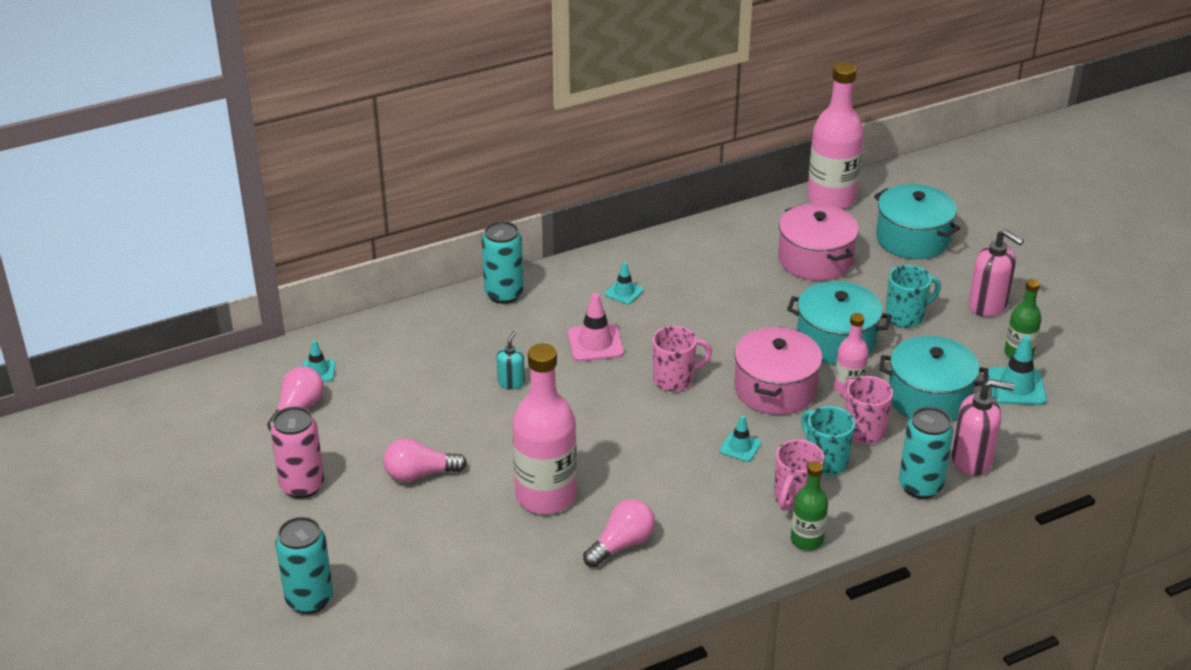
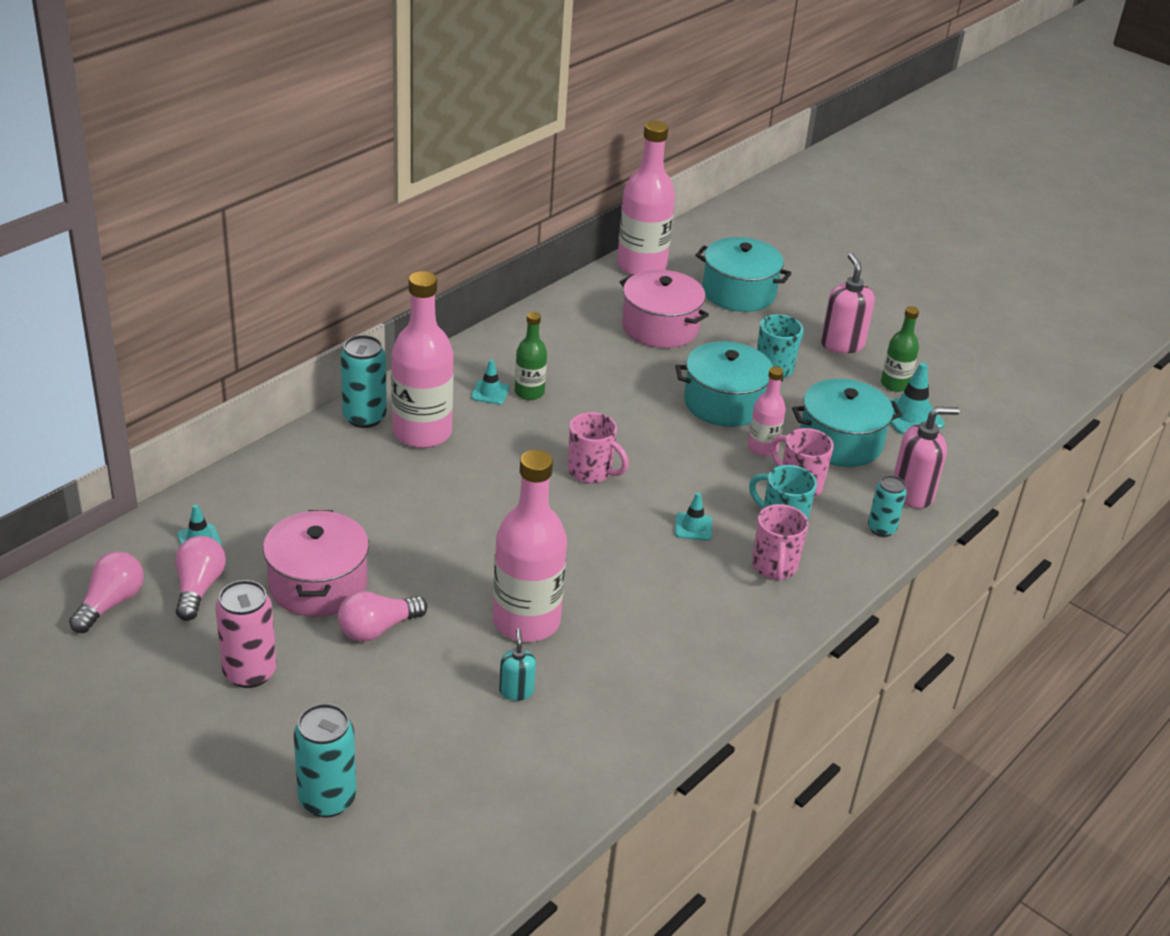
camera: 25 degrees left, 0 degrees up
turquoise soap dispenser [497,331,525,389] -> turquoise soap dispenser moved to [499,628,536,701]
pink traffic cone [567,293,624,361] -> none
pink light bulb [583,499,655,568] -> pink light bulb moved to [69,551,143,633]
pink mug [652,326,712,392] -> pink mug turned 75 degrees clockwise [568,412,629,483]
pink pot [734,327,823,415] -> pink pot moved to [263,510,369,617]
green bottle [791,461,828,551] -> green bottle moved to [515,312,547,400]
turquoise can [899,407,954,499] -> turquoise can [868,476,907,537], size x0.65
pink soap dispenser [968,229,1024,317] -> pink soap dispenser turned 120 degrees counterclockwise [821,253,875,353]
none -> pink bottle [391,271,454,448]

